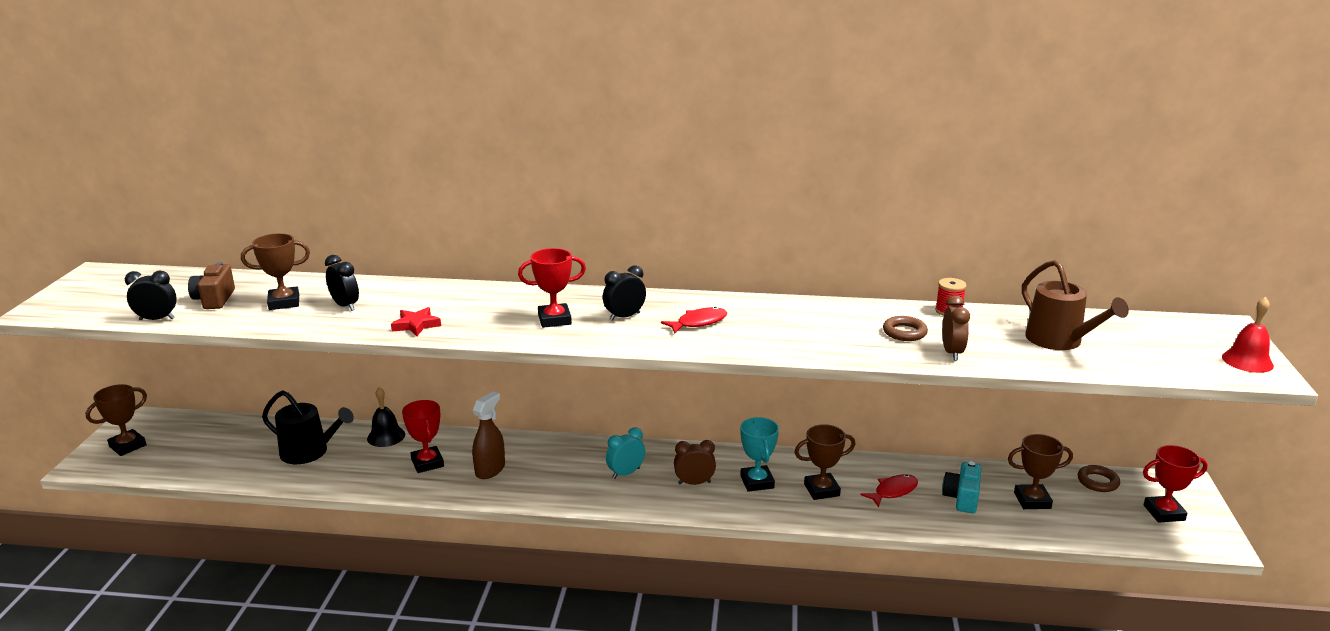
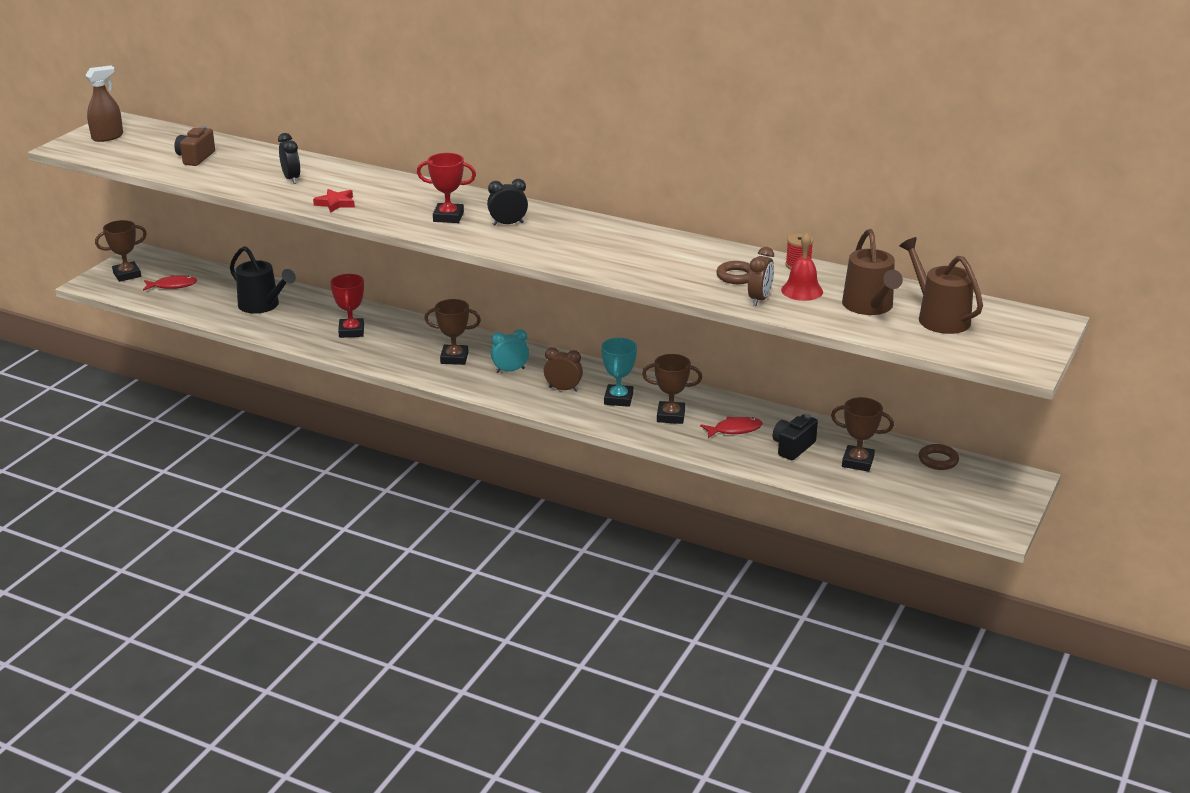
camera: 20 degrees right, 5 degrees up
black clock [125,271,177,320] -> none
brown trophy [241,233,310,310] -> brown trophy moved to [424,299,481,365]
black bell [367,387,405,447] -> none
brown spray bottle [472,391,505,479] -> brown spray bottle moved to [85,66,123,142]
red fish [661,307,727,334] -> red fish moved to [143,275,197,291]
turquoise camera [942,461,981,513] -> black camera [773,414,818,460]
red trophy [1143,445,1208,523] -> none
red bell [1222,297,1274,373] -> red bell moved to [781,233,823,301]
none -> brown watering can [899,237,983,334]

